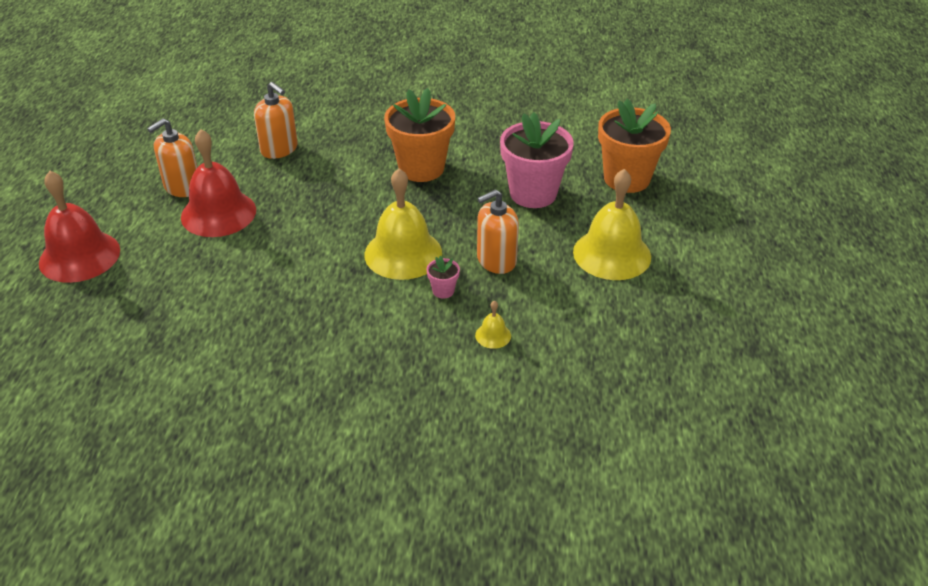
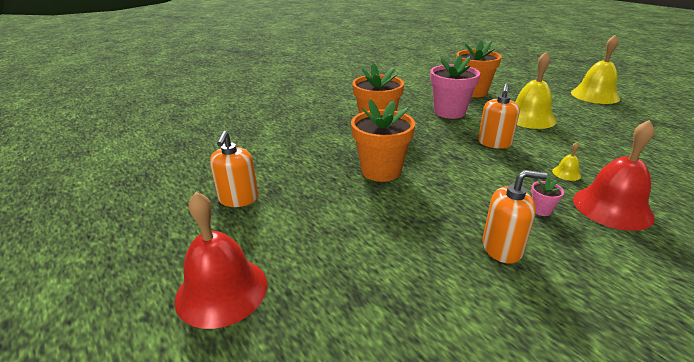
camera: 40 degrees left, 10 degrees down
red bell [181,129,256,237] -> red bell moved to [573,120,655,231]
orange soap dispenser [254,82,298,159] -> orange soap dispenser moved to [482,170,547,264]
yellow bell [365,168,442,280] -> yellow bell moved to [571,35,620,104]
pink flower pot [427,256,460,299] -> pink flower pot moved to [531,177,564,216]
none -> orange flower pot [351,99,415,182]

